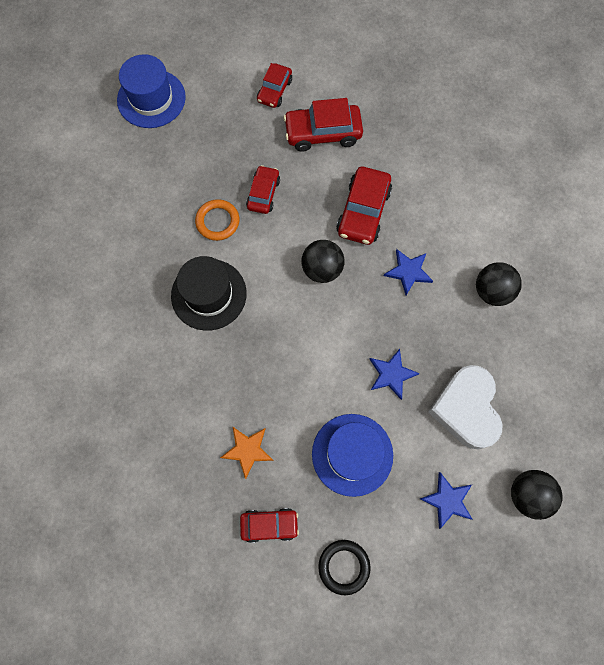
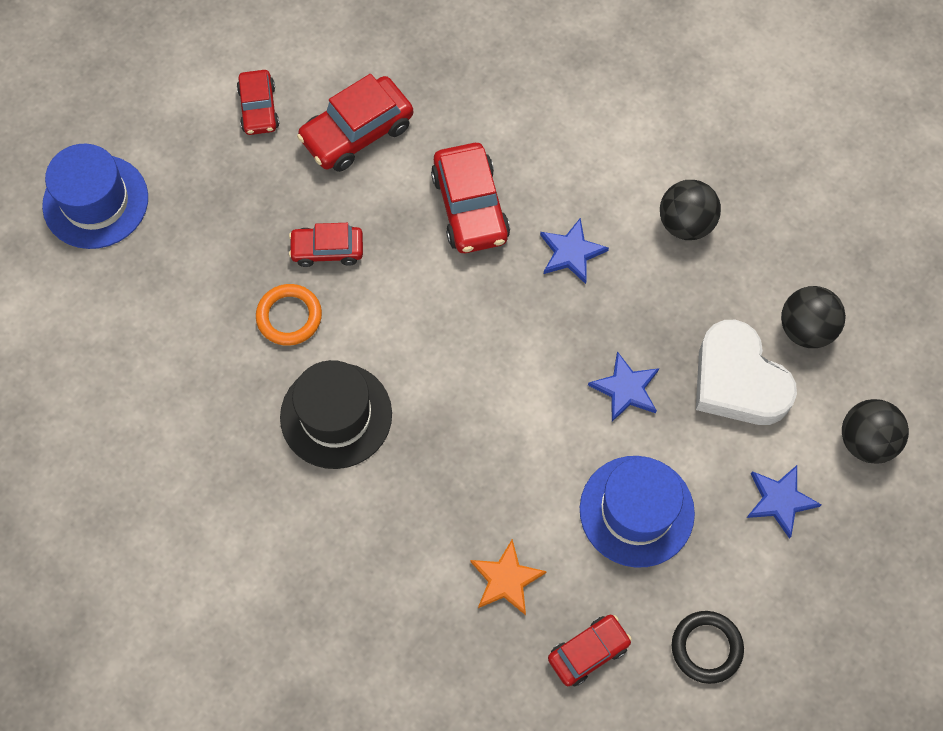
camera: 30 degrees left, 5 degrees down
red car [246,165,280,214] -> red car turned 75 degrees counterclockwise [289,223,363,267]
black ball [301,240,345,283] -> black ball moved to [781,286,846,348]

